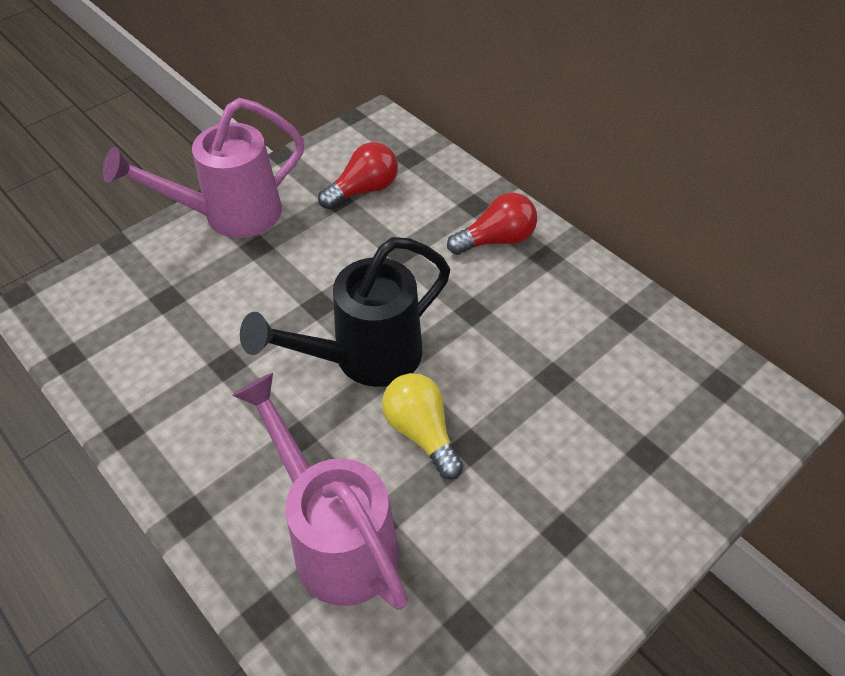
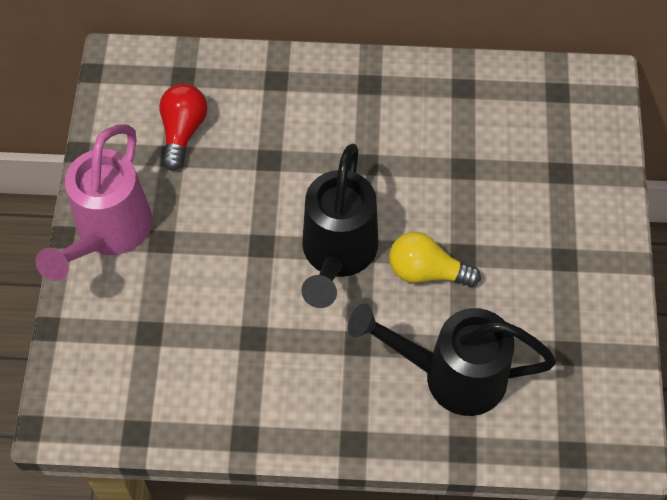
camera: 45 degrees left, 10 degrees up
pink watering can [232,373,408,610] -> black watering can [348,303,556,416]
red light bulb [447,192,537,255] -> none

